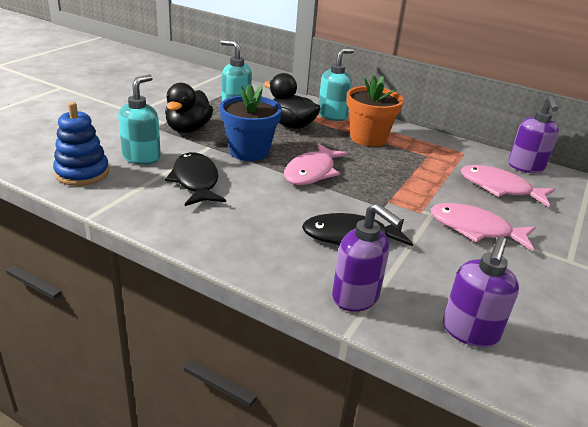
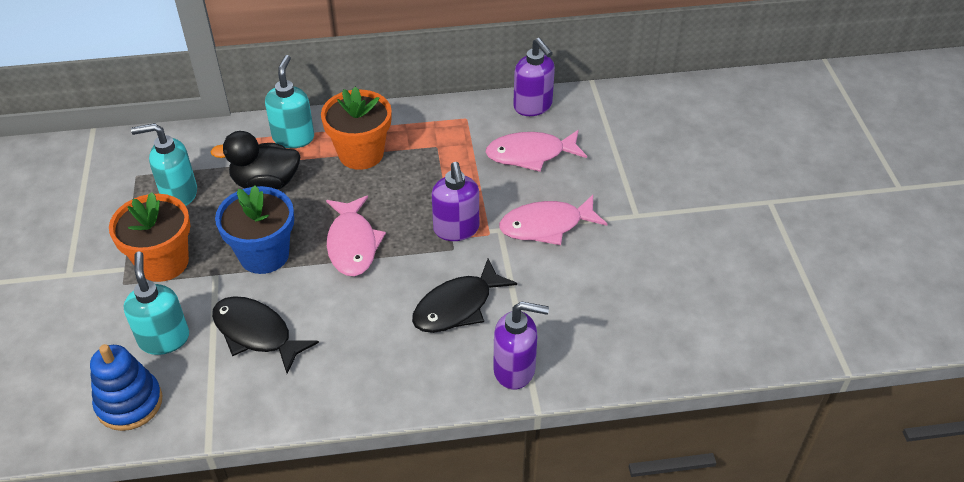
camera: 35 degrees left, 15 degrees up
black duck [165,83,213,133] -> orange flower pot [109,192,190,282]
purple soap dispenser [443,237,519,347] -> purple soap dispenser moved to [432,162,479,241]

